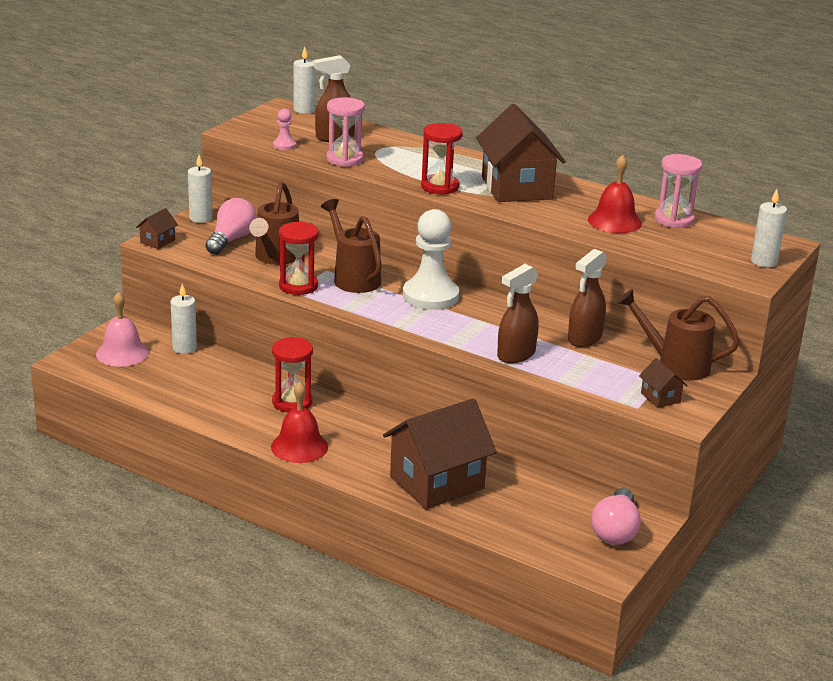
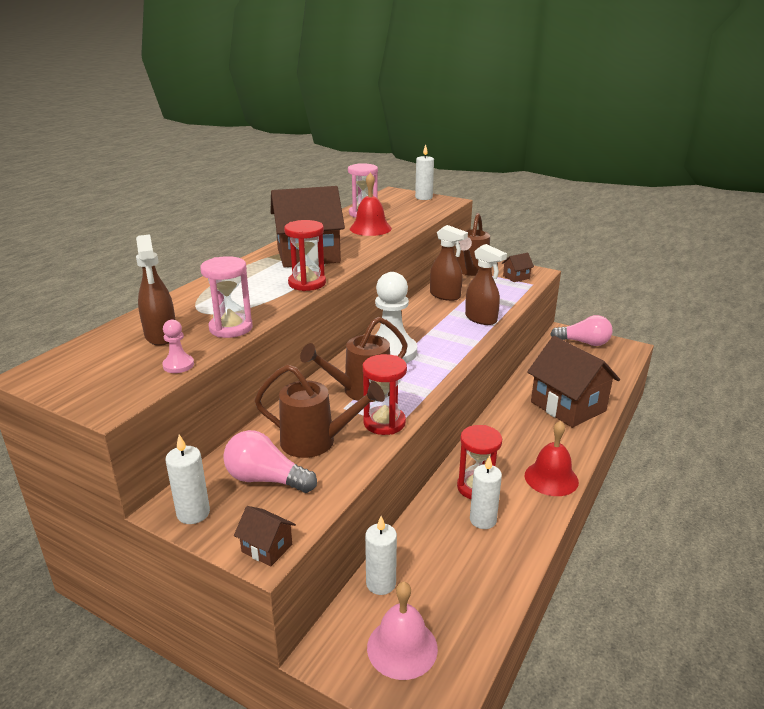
camera: 90 degrees left, 0 degrees up
white candle [293,47,316,114] -> white candle moved to [470,455,502,529]

